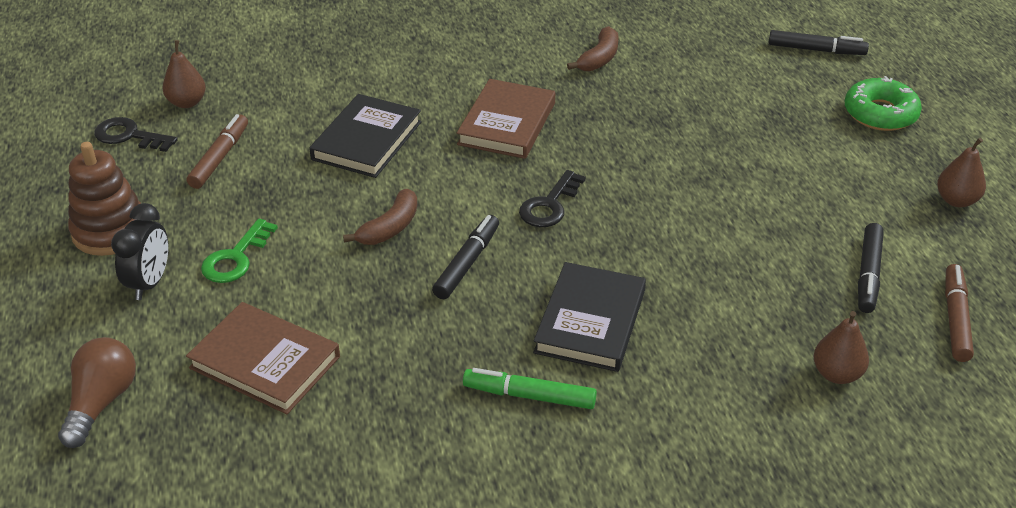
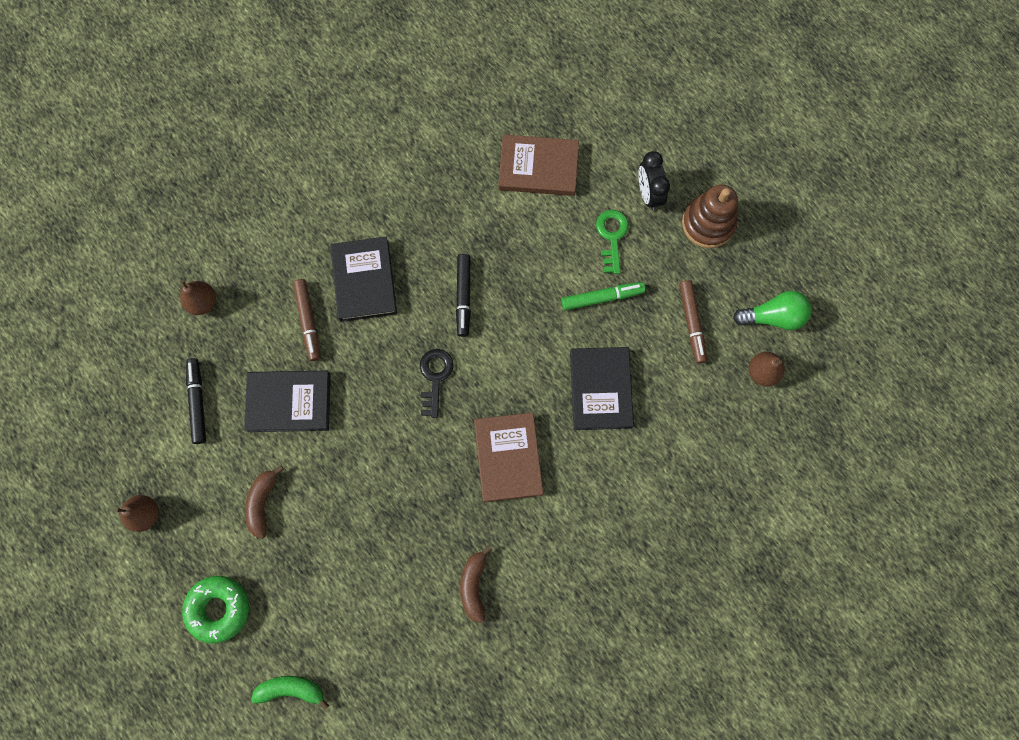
camera: 155 degrees right, 35 degrees up
brown light bulb [58,337,136,448] -> none
black key [94,117,178,152] -> green light bulb [733,291,811,330]
brown banana [343,189,418,245] -> brown banana moved to [245,465,284,539]
green marker [463,368,597,409] -> green marker moved to [561,282,645,311]
black marker [769,30,869,55] -> green banana [251,676,329,710]
brown marker [945,264,974,362] -> brown marker moved to [293,279,321,361]
none -> black book [244,371,330,432]

